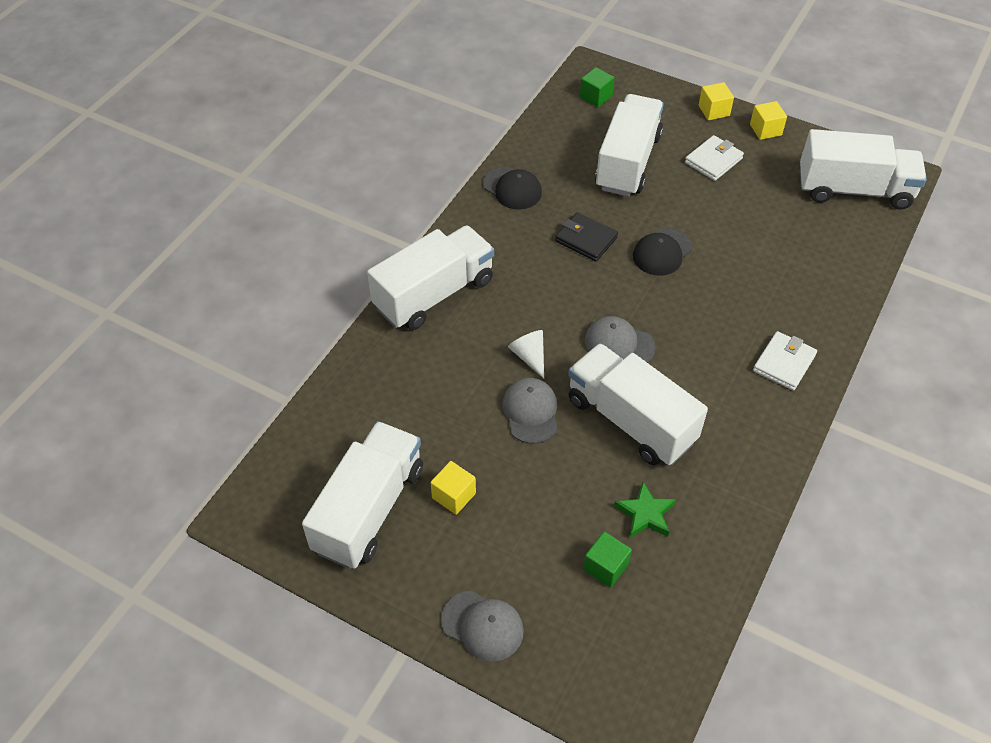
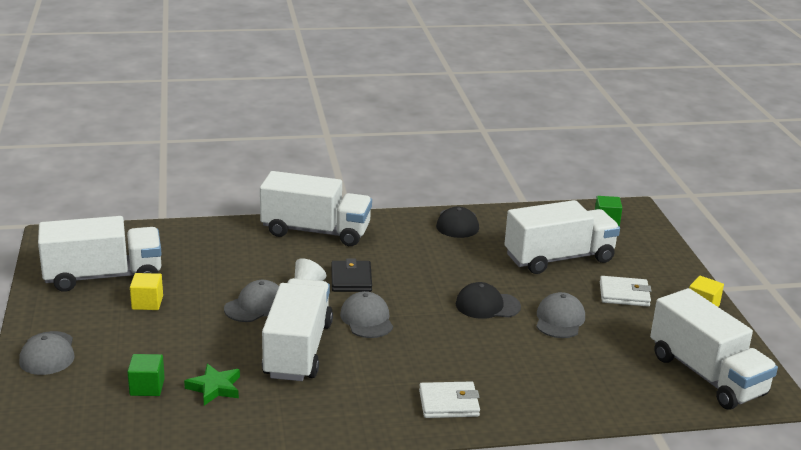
camera: 50 degrees right, 25 degrees down
black wallet [555,212,618,262] -> black wallet moved to [331,258,372,292]
yellow cube [699,82,734,120] -> none
none -> grey cap [536,292,585,338]

